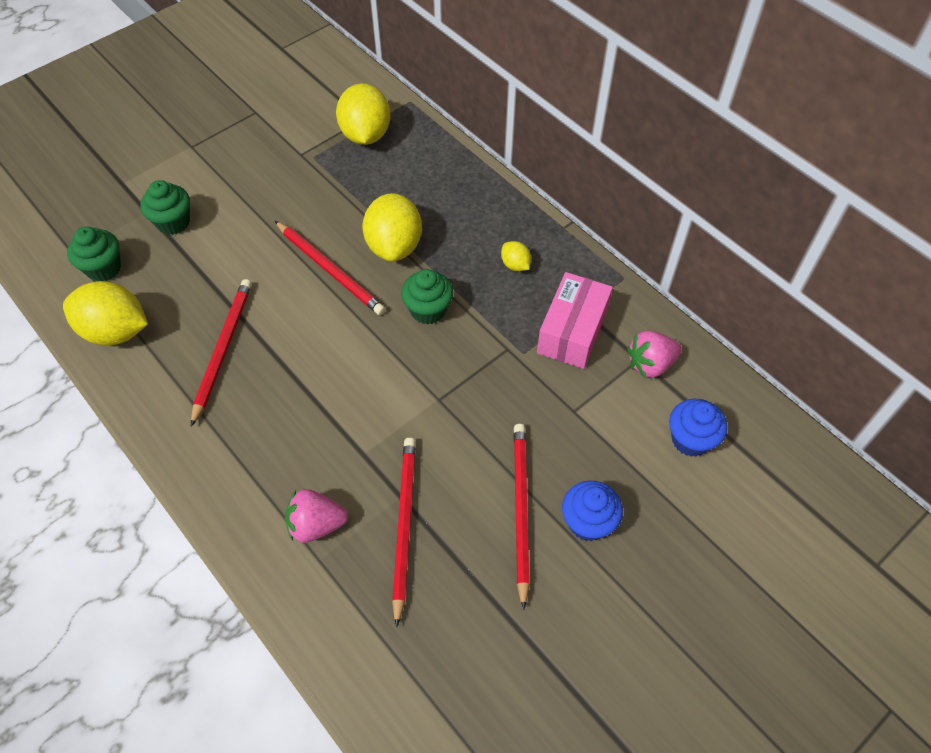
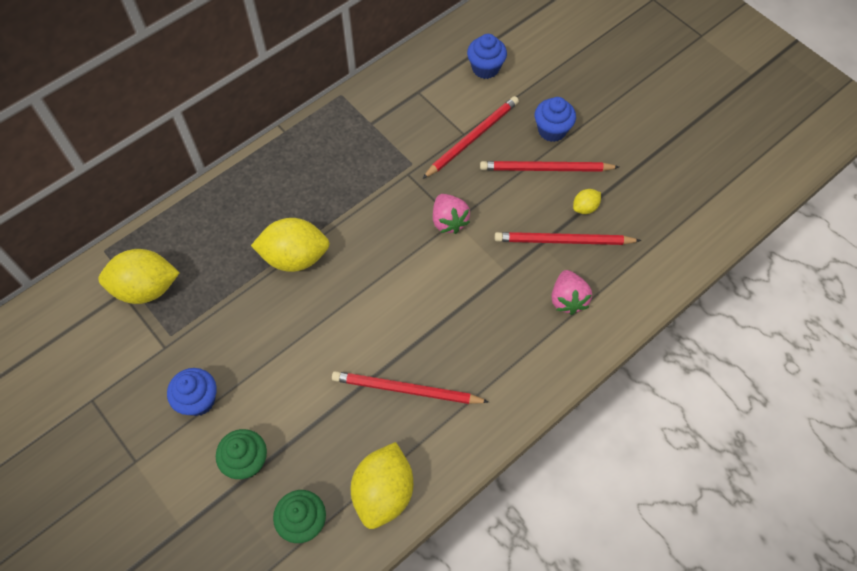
camera: 90 degrees left, 5 degrees up
red pencil [275,221,385,315] -> red pencil moved to [422,96,519,179]
green cupcake [401,269,453,325] -> none
yellow lemon [501,241,531,271] -> yellow lemon moved to [573,189,601,214]
pink box [537,272,613,369] -> none
pink strawberry [627,331,682,378] -> pink strawberry moved to [433,194,470,234]
none -> blue cupcake [167,368,217,416]

